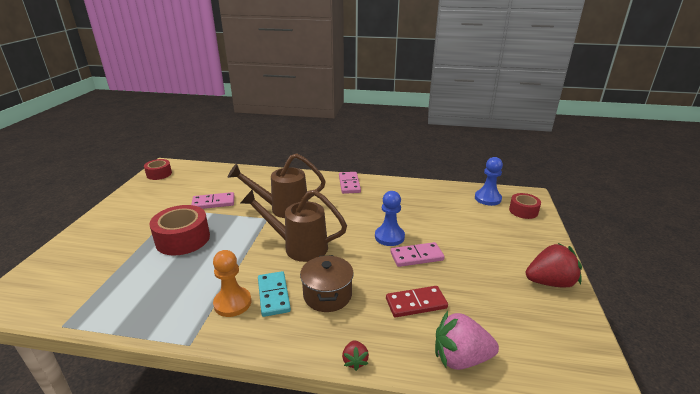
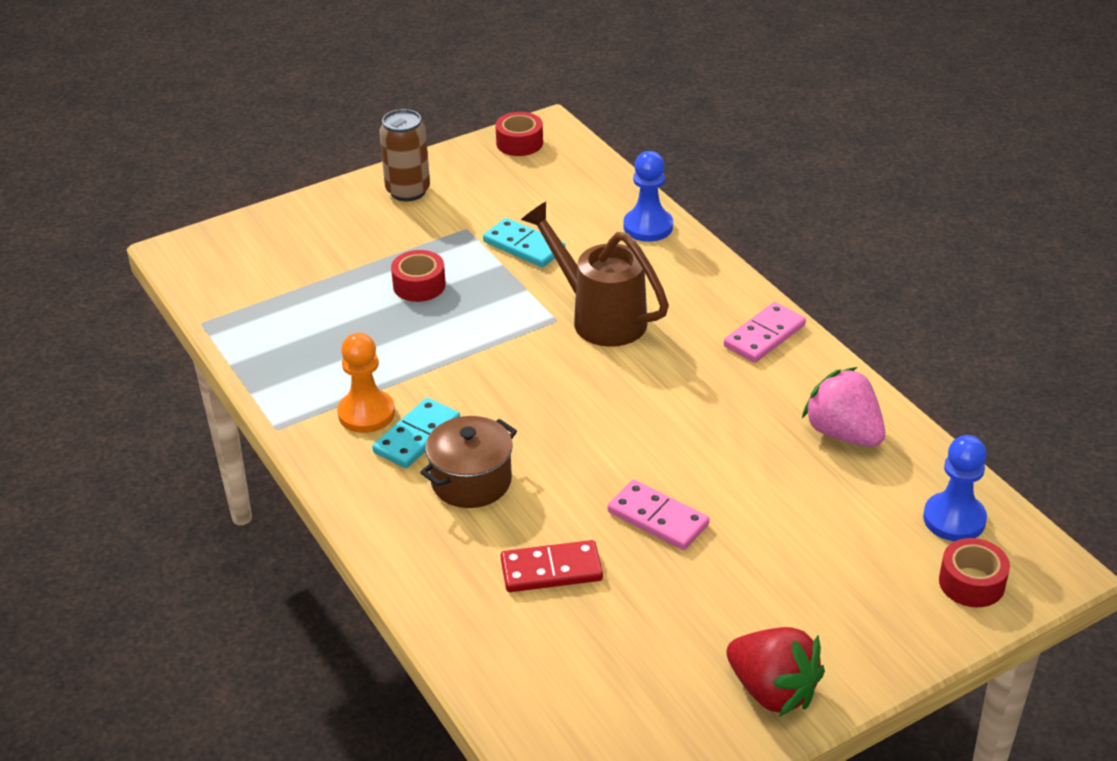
camera: 50 degrees right, 10 degrees up
red tape [149,205,210,256] -> red tape [391,250,446,302], size x0.59
pink domino [191,192,234,209] -> turquoise domino [483,218,566,267]
brown watering can [241,190,347,262] -> none
red strawberry [342,340,369,371] -> none
blue pawn [375,191,405,246] -> blue pawn moved to [623,151,673,242]
red domino [386,286,448,318] -> red domino turned 45 degrees counterclockwise [501,540,603,592]
pink strawberry [435,311,499,370] -> pink strawberry moved to [802,367,885,447]
none -> brown can [379,109,430,202]

